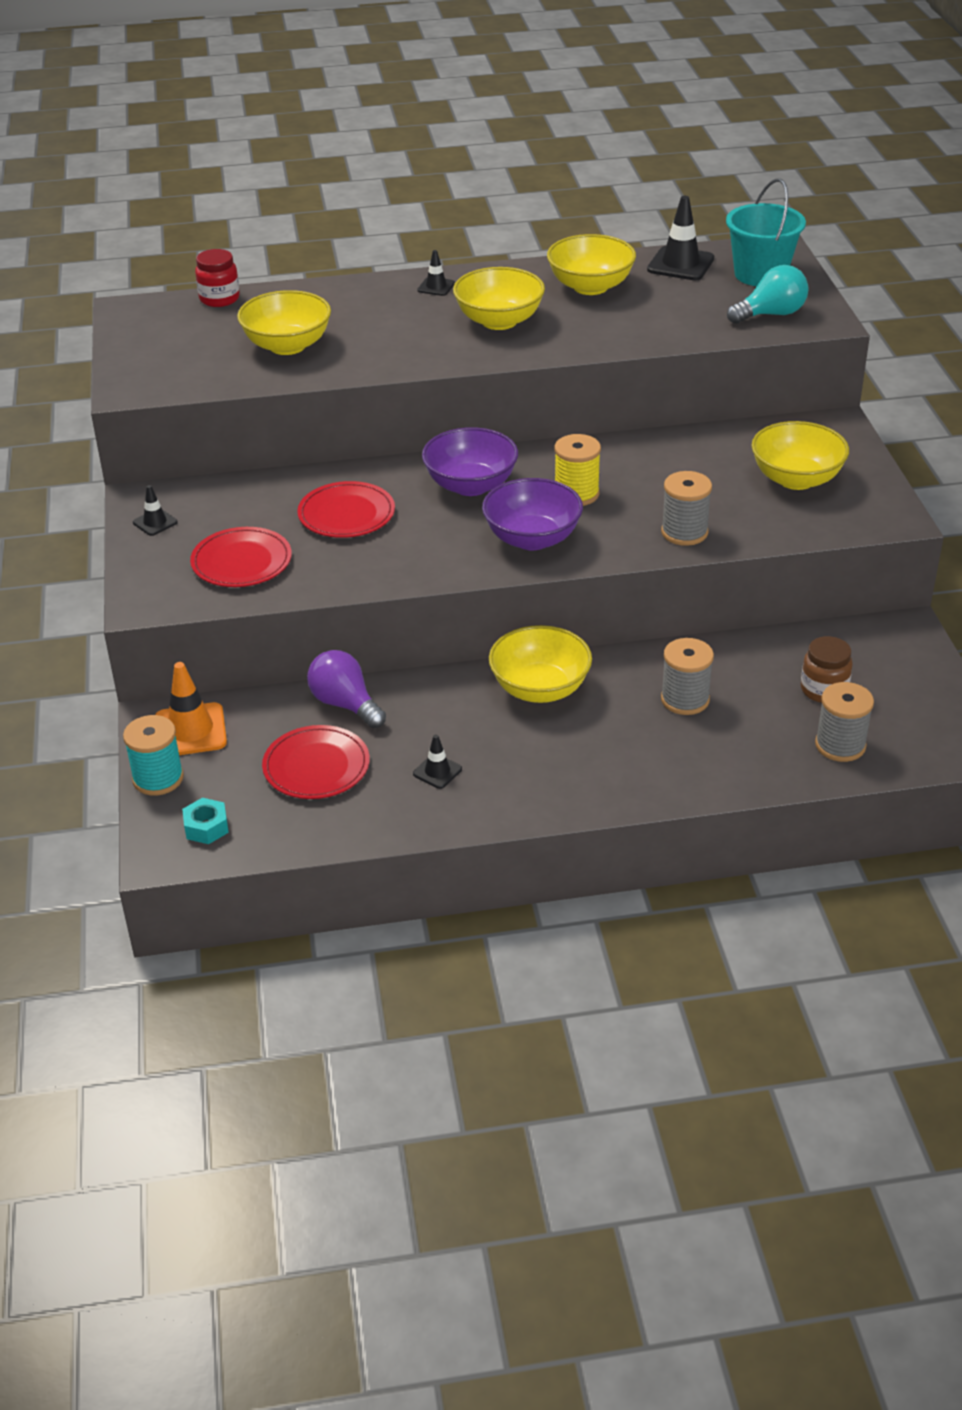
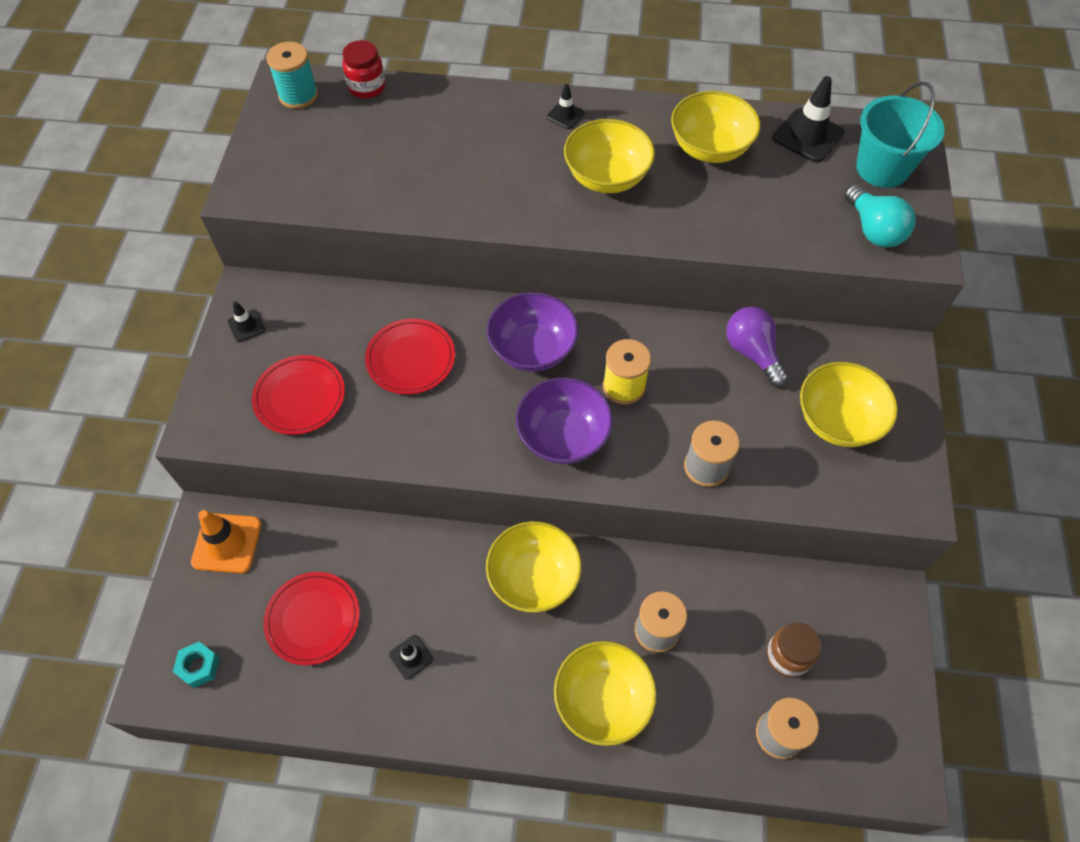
camera: 15 degrees right, 20 degrees up
turquoise spool [123,715,184,795] -> turquoise spool moved to [266,42,318,109]
yellow bowl [237,290,331,355] -> yellow bowl moved to [554,641,657,746]
purple light bulb [307,650,386,728] -> purple light bulb moved to [726,307,788,387]
turquoise light bulb [727,265,809,324] -> turquoise light bulb turned 75 degrees clockwise [845,185,916,247]

